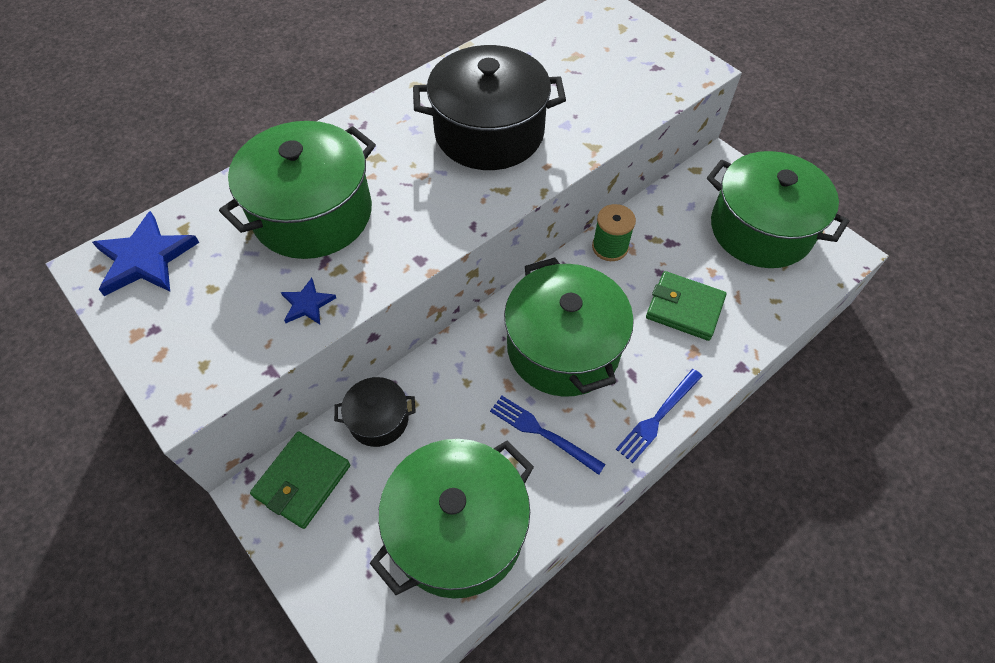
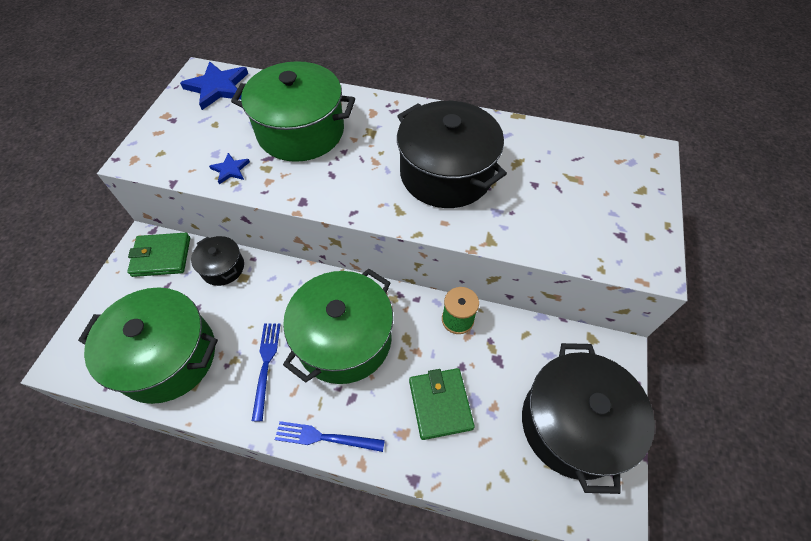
camera: 55 degrees right, 0 degrees up
green pot [707,151,849,268] -> black pot [522,343,655,494]

